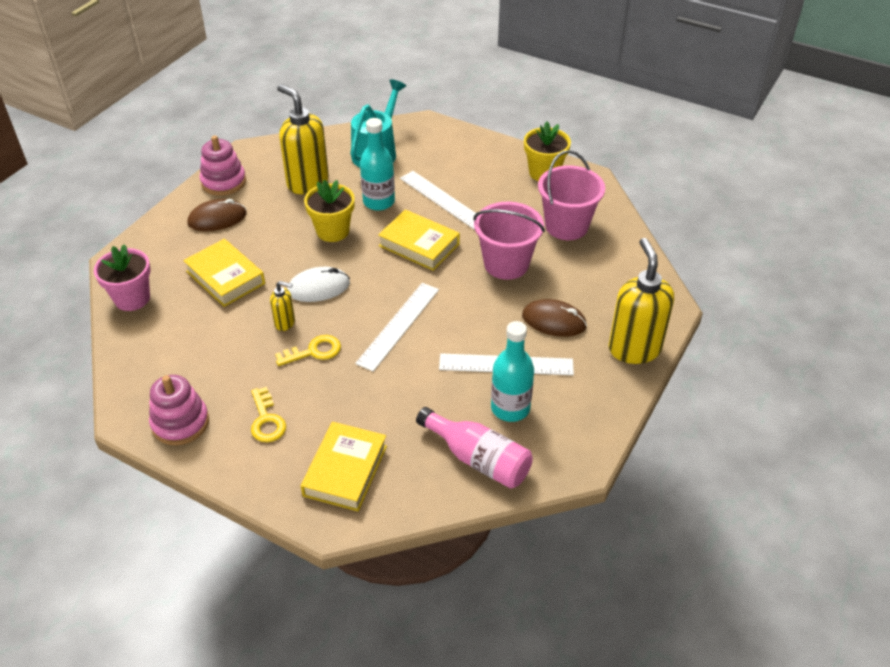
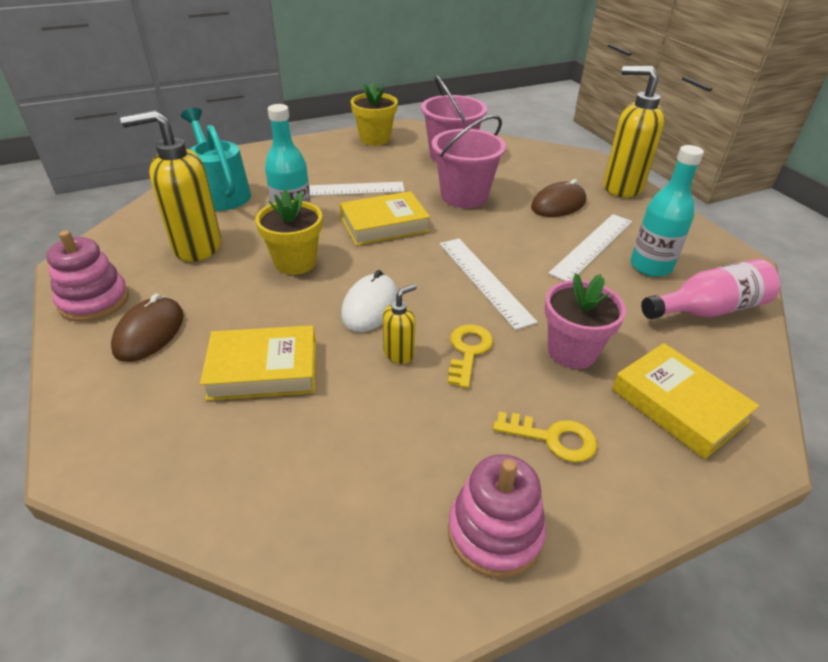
camera: 55 degrees left, 5 degrees down
pink flower pot [94,244,151,311] -> pink flower pot moved to [545,273,626,369]

